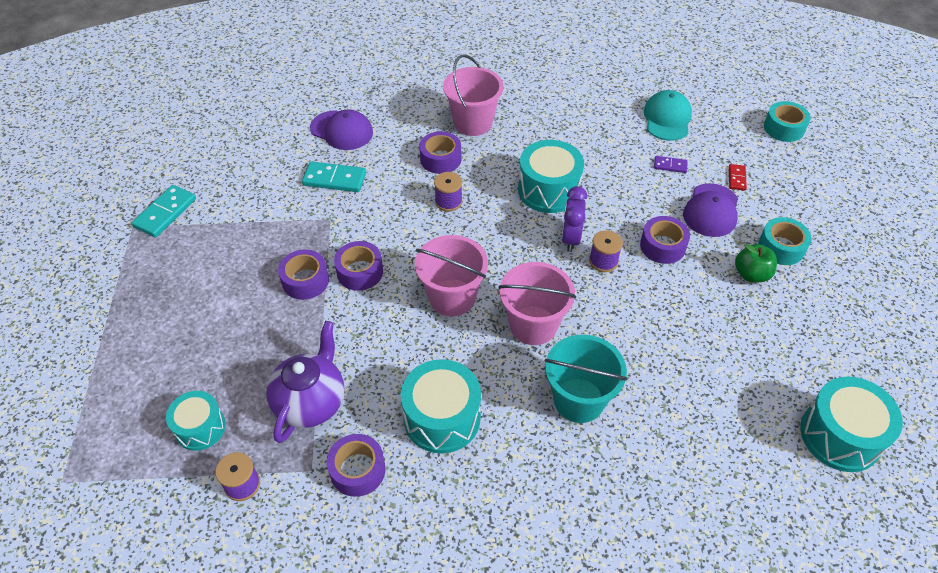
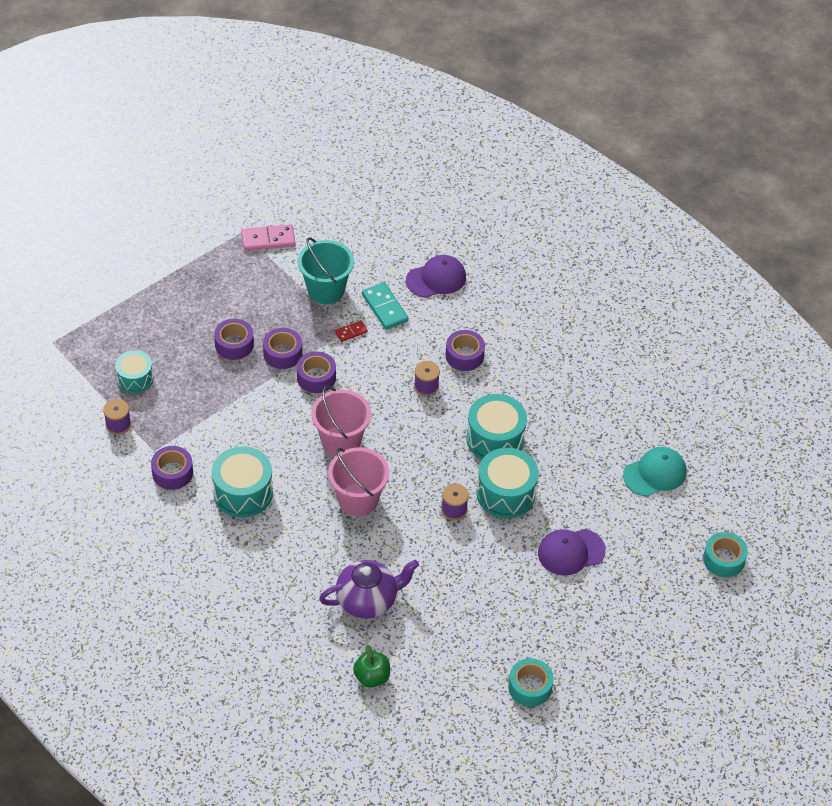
camera: 50 degrees right, 0 degrees up
turquoise domino [132,185,196,238] -> pink domino [241,224,296,251]
purple teapot [266,321,344,443] -> purple teapot moved to [319,560,419,619]
purple cap [310,109,373,150] -> purple cap turned 105 degrees counterclockwise [406,255,466,298]
pink bucket [443,54,504,136] -> none
turquoise bucket [544,335,628,423] -> turquoise bucket moved to [298,237,354,304]
purple clock [561,186,587,252] -> none
purple tape [640,216,690,264] -> purple tape moved to [214,319,254,360]
purple domino [654,156,688,173] -> none
red domino [729,164,747,191] -> red domino moved to [335,321,368,342]
green apple [735,244,777,282] -> green apple moved to [353,645,390,688]
turquoise tape [758,217,812,265] -> turquoise tape moved to [508,658,554,707]
turquoise drum [800,376,903,472] -> turquoise drum moved to [477,448,539,518]

